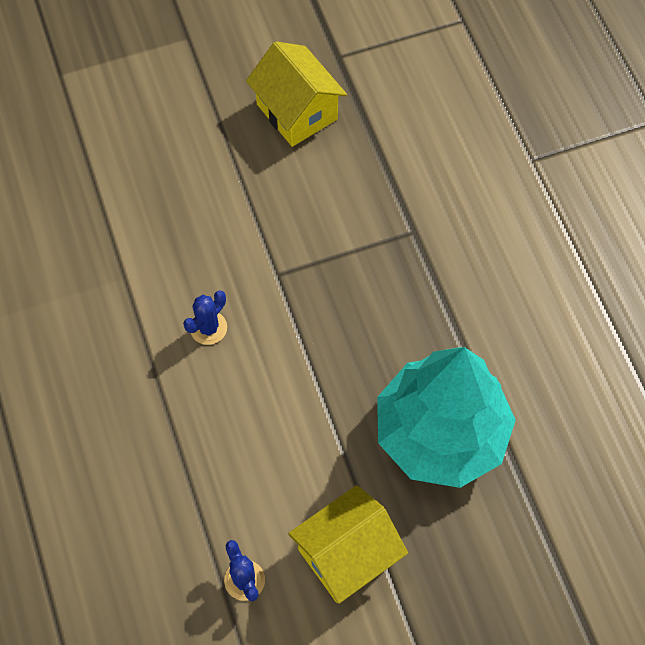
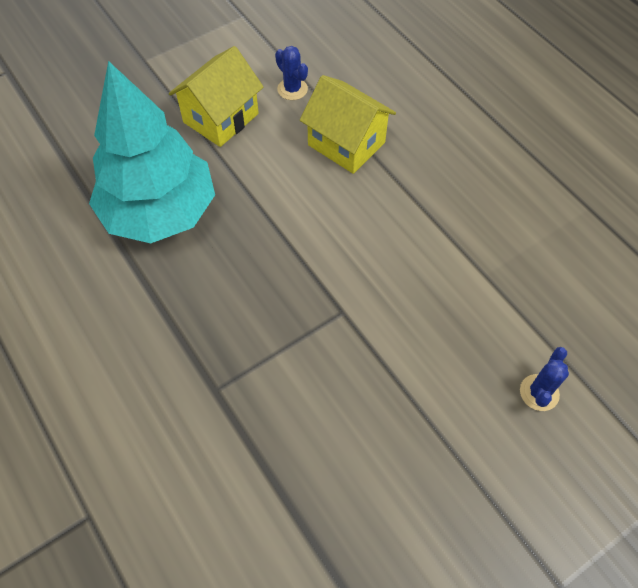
camera: 165 degrees right, 5 degrees down
blue cactus [183,290,227,345] -> blue cactus moved to [520,347,569,411]
yellow house [246,41,347,147] -> yellow house moved to [300,75,396,174]

